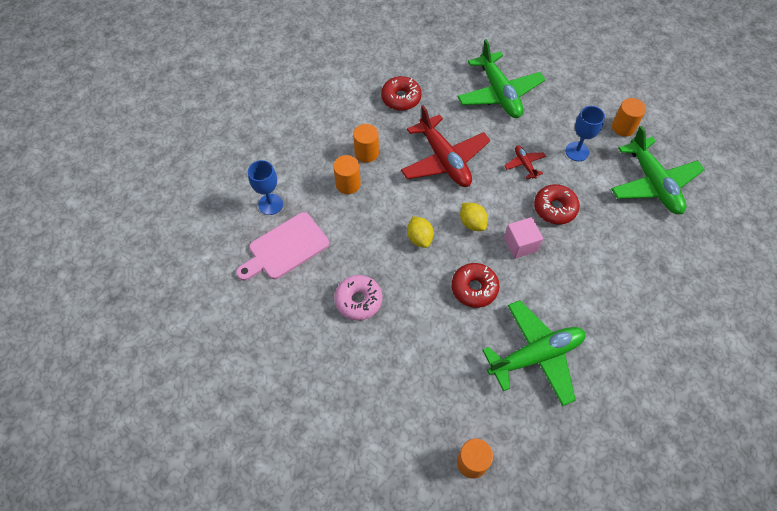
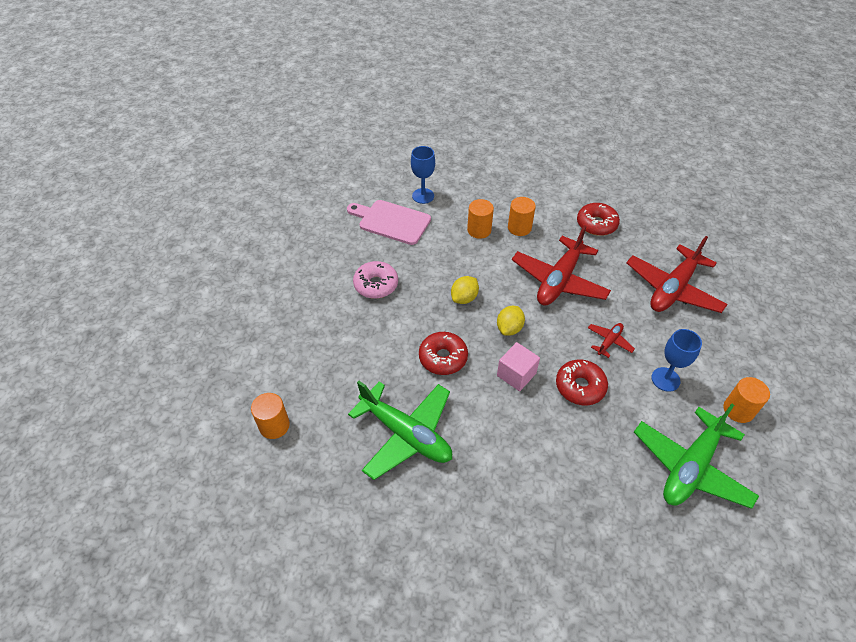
camera: 60 degrees right, 10 degrees down
green plane [457,39,545,118] -> red plane [626,236,728,313]

